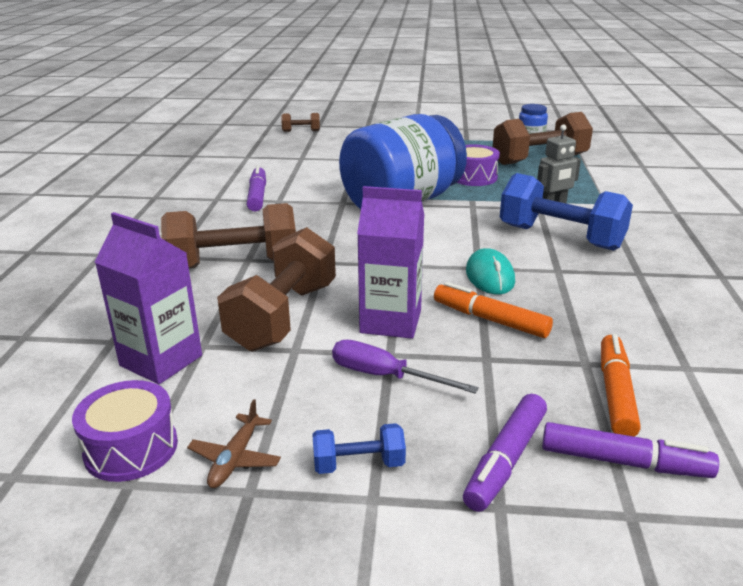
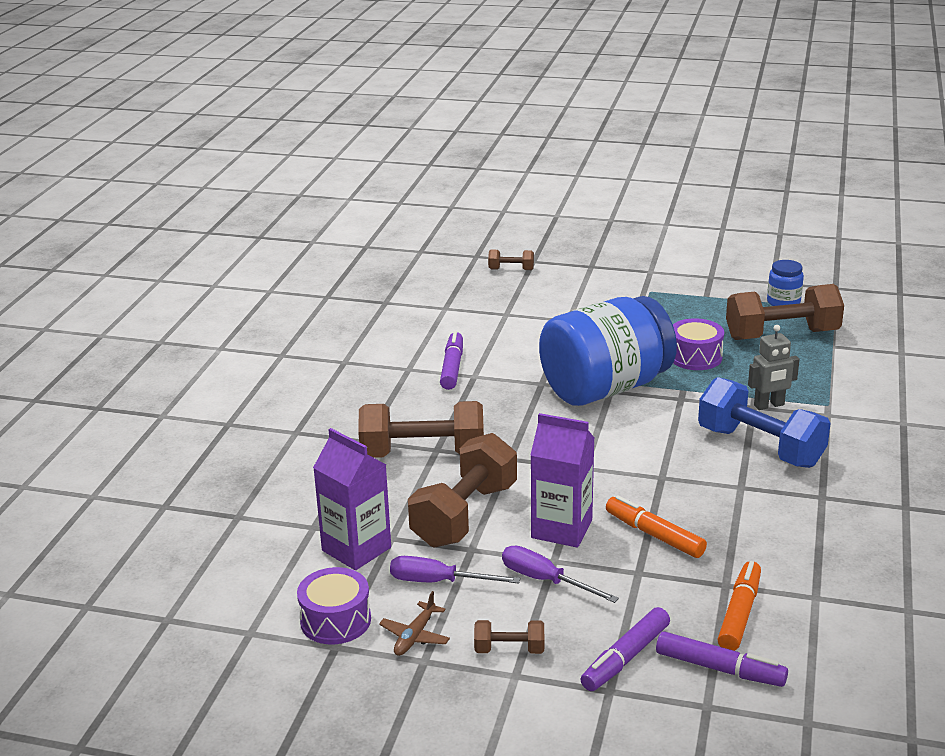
camera: 10 degrees right, 0 degrees up
blue dumbbell [312,423,406,474] -> brown dumbbell [474,620,544,654]
turquoise mouse [466,248,515,295] -> none
none -> purple screwdriver [390,556,520,583]

